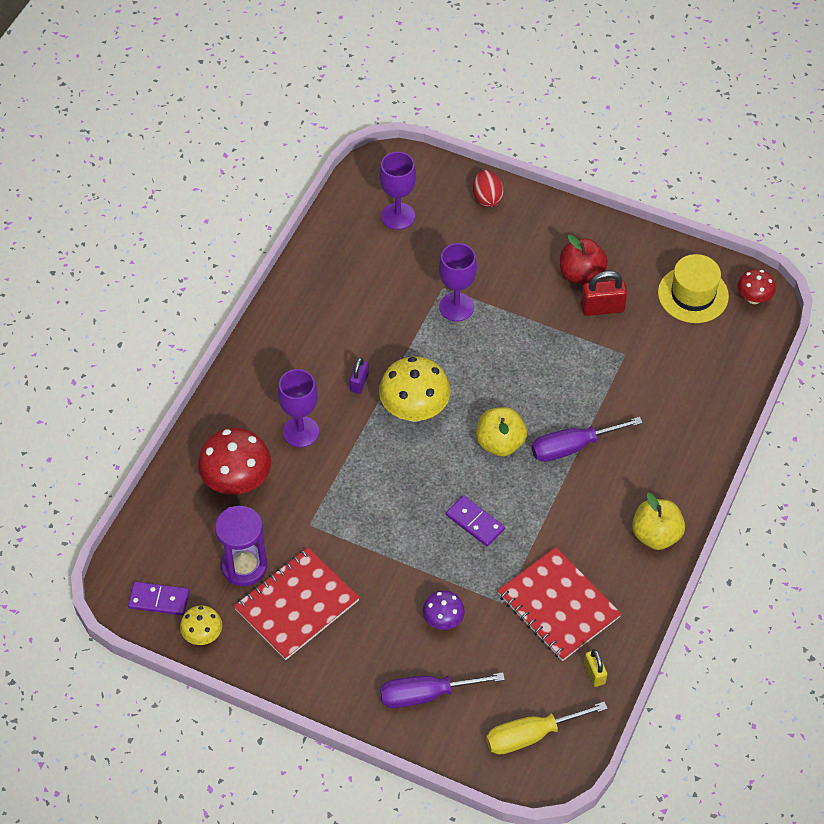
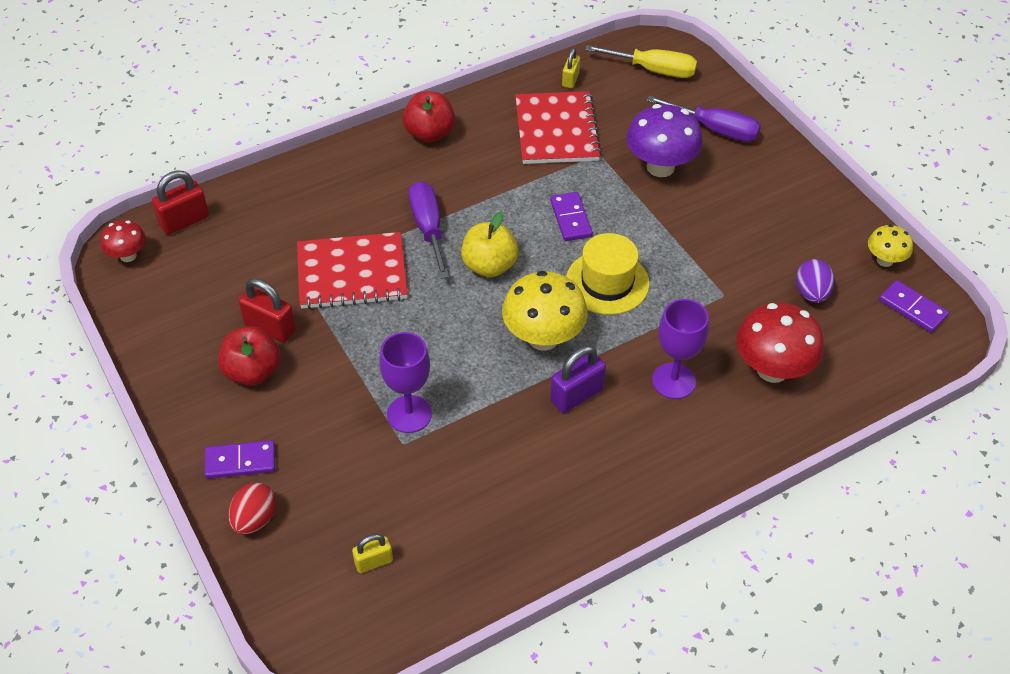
camera: 145 degrees left, 5 degrees down
purple hourglass [215,506,267,586] -> purple egg [796,259,835,303]
red notebook [234,547,360,660] -> red notebook moved to [297,232,408,309]
purple padlock [349,357,369,394] -> purple padlock [550,346,606,413], size x1.60
purple goblet [379,152,416,230] -> yellow padlock [352,534,393,573]
purple mushroom [423,590,465,630] -> purple mushroom [626,104,703,177], size x1.81
purple screwdriver [532,417,643,462] -> purple screwdriver turned 120 degrees counterclockwise [409,181,449,279]
yellow apple [632,493,685,550] -> red apple [402,91,455,143]
yellow hat [658,254,729,323] -> yellow hat moved to [566,233,650,315]
none -> red padlock [152,170,209,235]
none -> purple domino [205,440,275,479]

